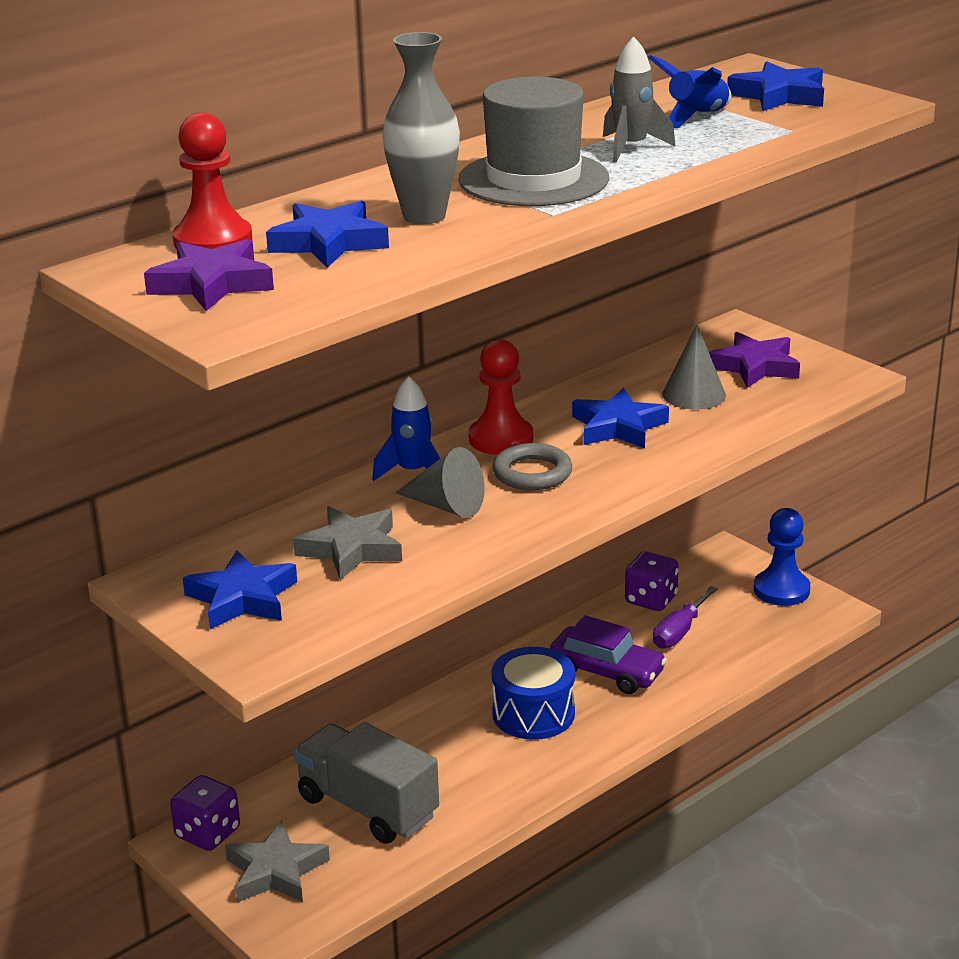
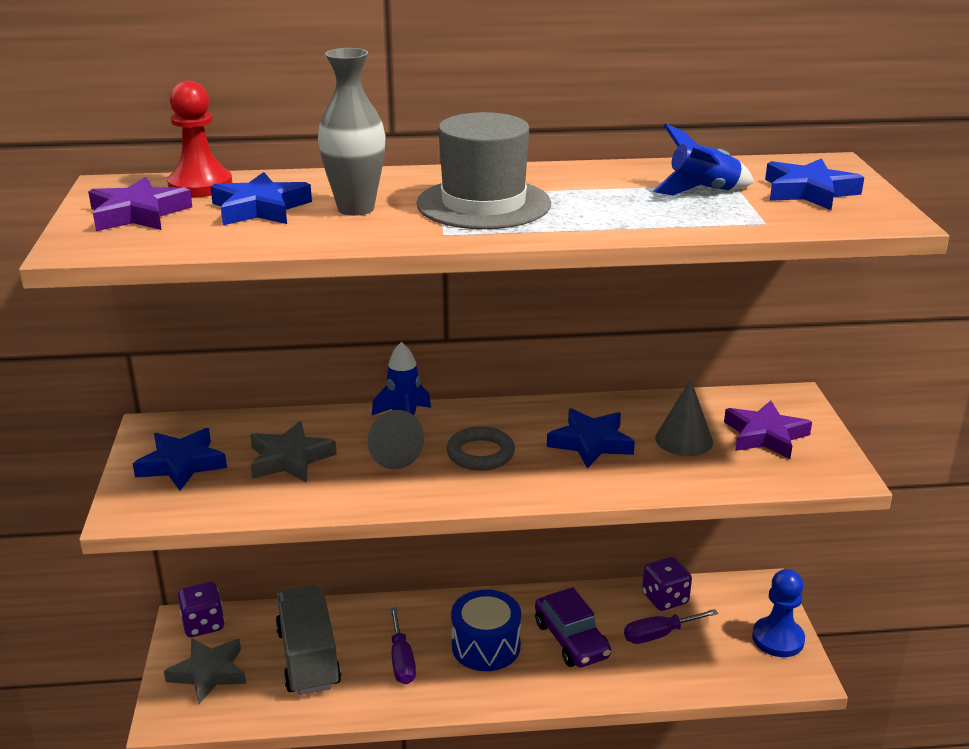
camera: 35 degrees right, 0 degrees up
red pawn [469,339,533,455] -> none
grey rocket [603,36,676,163] -> none
none -> purple screwdriver [390,608,416,684]

